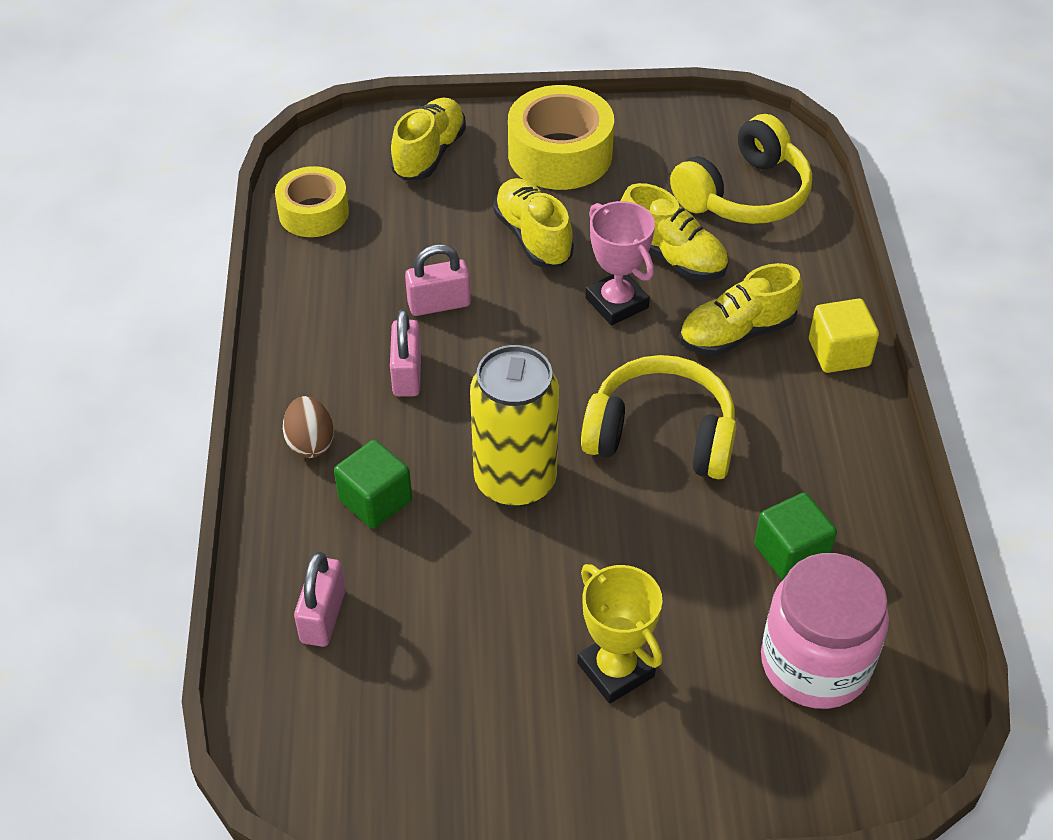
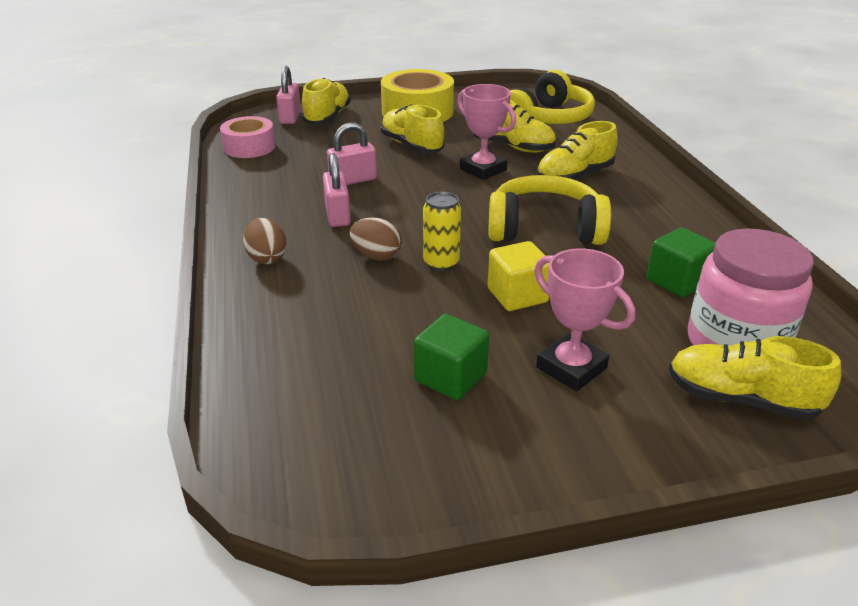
camera: 10 degrees left, 15 degrees down
yellow tape [275,166,349,237] -> pink tape [220,116,275,158]
pink padlock [294,552,345,647] -> pink padlock moved to [276,66,301,124]
green cube [334,440,412,529] -> green cube moved to [414,314,489,400]
yellow can [470,345,559,508] -> yellow can [423,192,461,271], size x0.54
yellow trophy [577,564,663,704] -> pink trophy [534,248,635,391]
yellow cube [809,298,879,373] -> yellow cube moved to [488,241,550,311]
none -> brown egg [350,217,402,261]
none -> yellow shoe [669,336,841,420]

